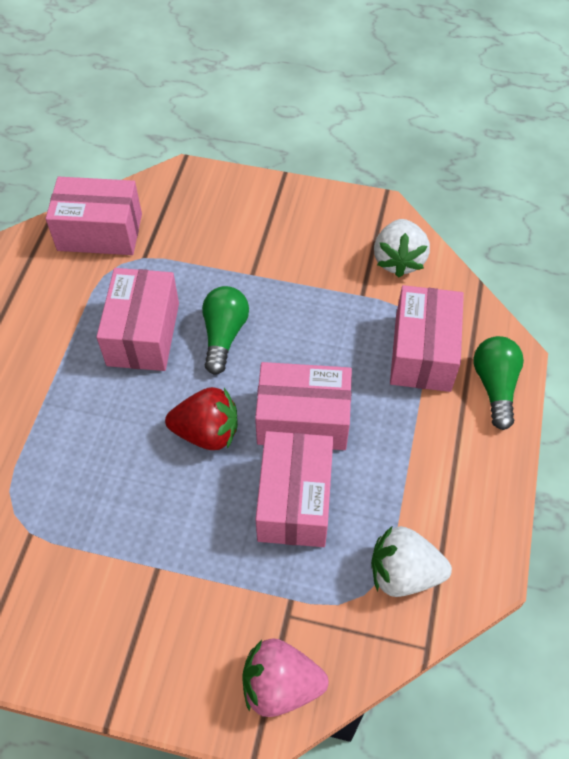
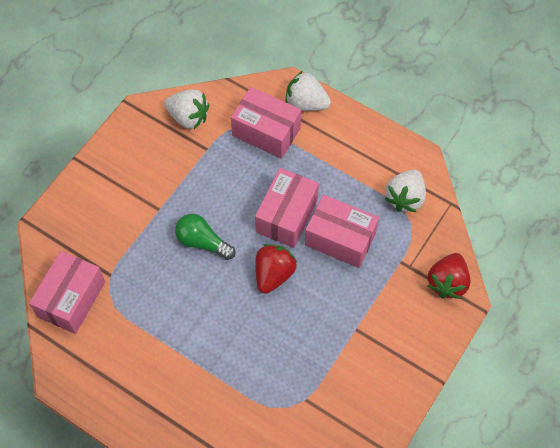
camera: 70 degrees left, 5 degrees up
pink box [96,268,179,371] -> none
pink strawberry [242,638,329,717] -> red strawberry [428,253,470,299]
green light bulb [473,336,524,430] -> white strawberry [285,71,331,111]

